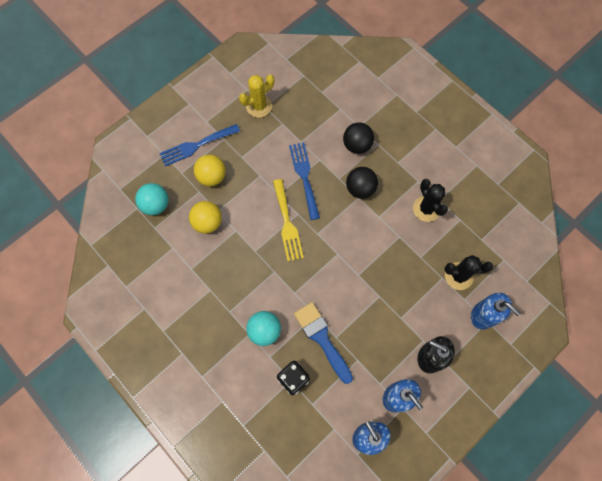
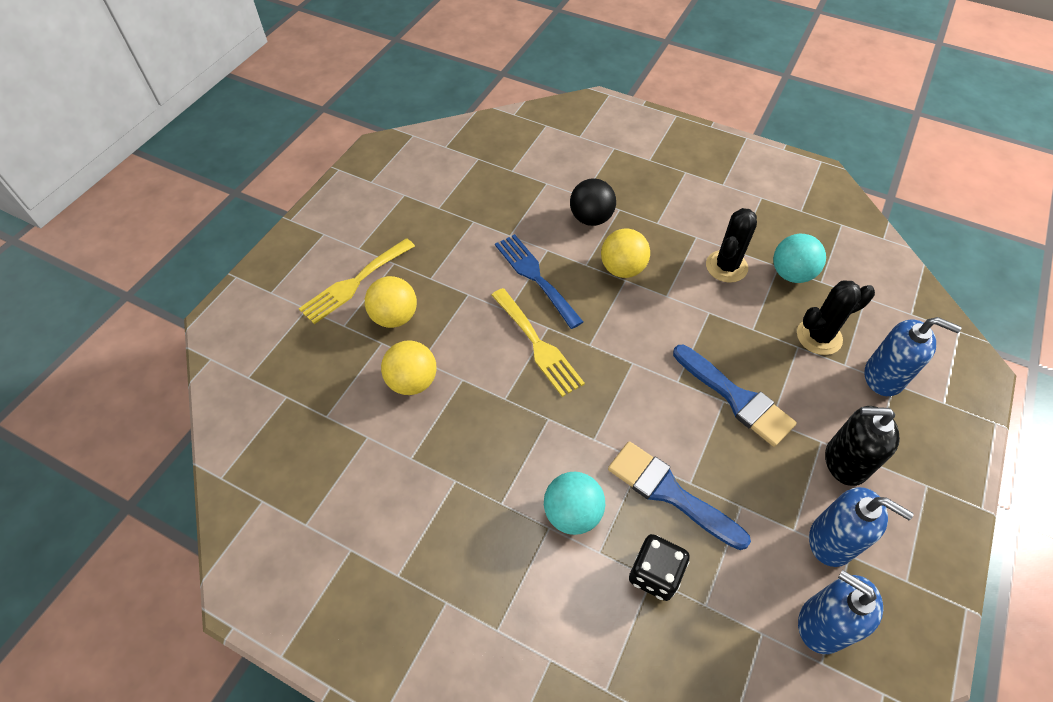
camera: 20 degrees left, 15 degrees down
turquoise ball [135,183,168,215] -> turquoise ball moved to [773,234,826,283]
blue fork [159,124,240,166] -> yellow fork [298,238,415,324]
yellow cactus [239,75,274,118] -> none
black ball [346,167,378,199] -> yellow ball [601,228,650,278]
black cactus [413,179,448,222] -> black cactus turned 75 degrees clockwise [706,208,757,283]
none -> blue brush [673,345,797,447]

